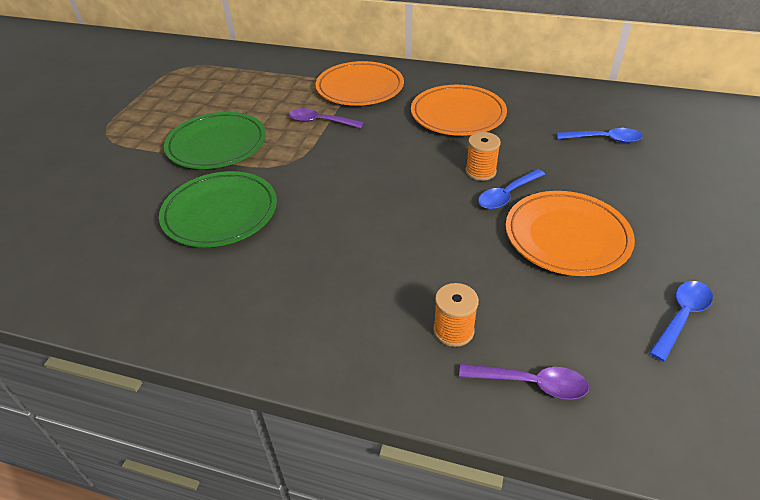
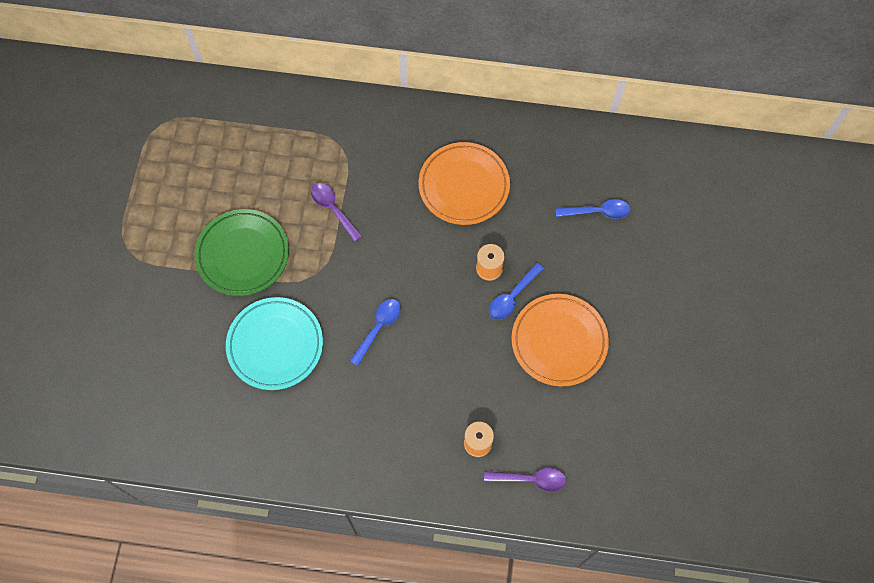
camera: 10 degrees left, 25 degrees up
green plate [159,171,277,247] -> turquoise plate [226,297,323,390]
purple spoon [289,108,364,128] -> purple spoon turned 45 degrees clockwise [311,183,362,242]
orange plate [315,61,404,106] -> none
blue spoon [649,281,713,361] -> blue spoon moved to [350,299,401,366]

